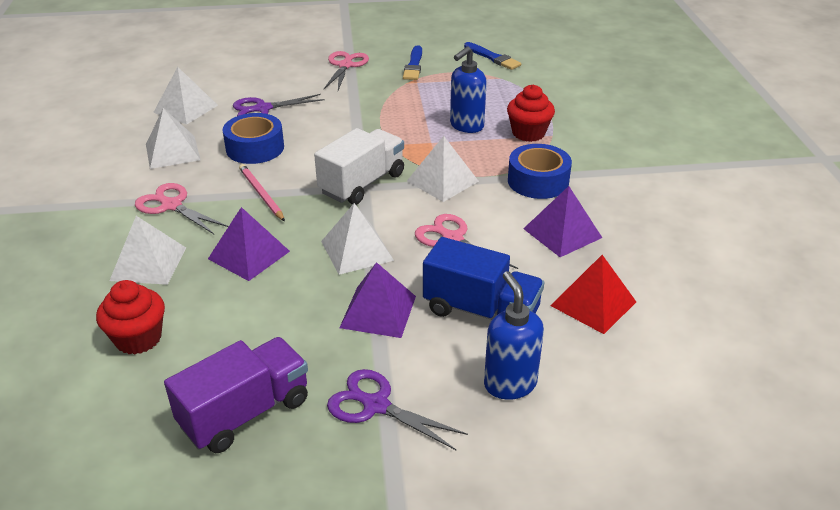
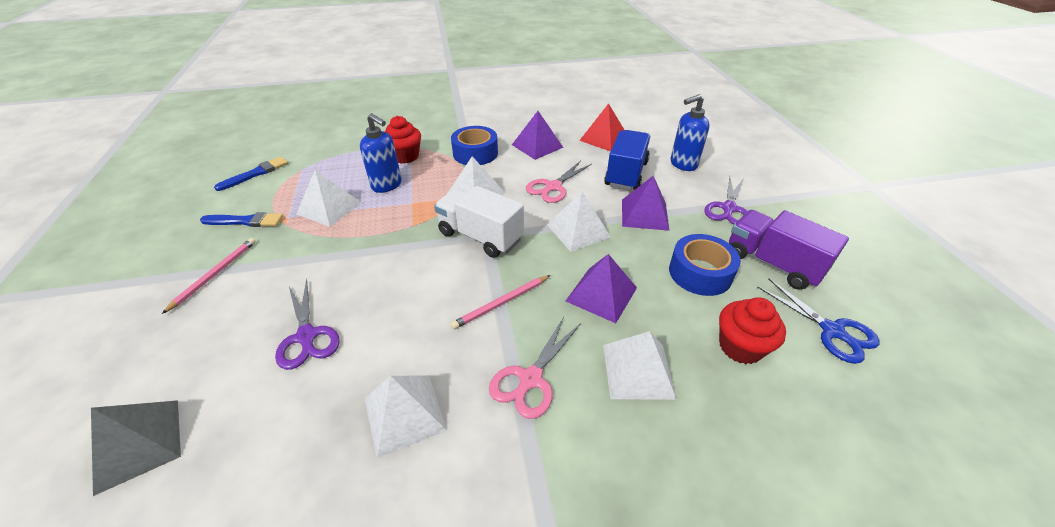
camera: 95 degrees left, 5 degrees up
white pyramid [153,67,218,125] -> white pyramid moved to [297,170,361,227]
blue tape [222,113,284,164] -> blue tape moved to [669,234,741,296]
pink scissors [324,51,369,90] -> pink pencil [162,238,256,314]
none -> grey pyramid [91,400,181,496]
none -> blue scissors [757,278,880,364]

